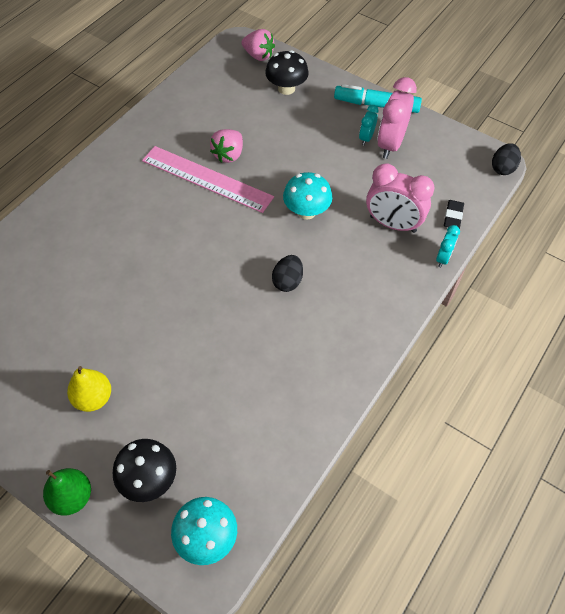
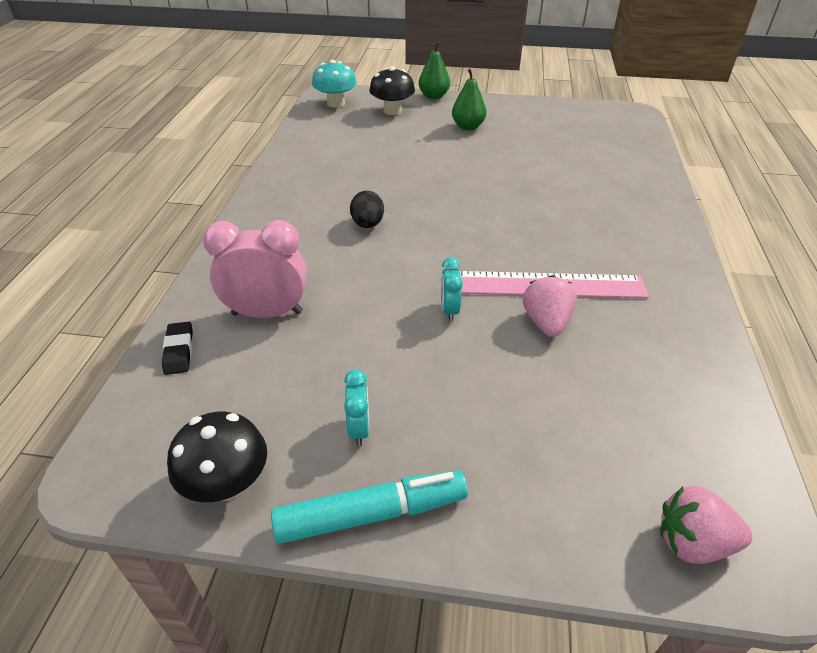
camera: 155 degrees right, 15 degrees down
yellow pear [67,366,111,412] -> green pear [452,69,486,130]
black mushroom [265,50,309,95] -> black mushroom moved to [167,412,267,502]
turquoise mushroom [283,172,332,219] -> none
pink clock [377,77,417,159] -> none
turquoise clock [436,225,460,268] -> turquoise clock moved to [441,257,463,322]
black egg [492,143,521,175] -> none

